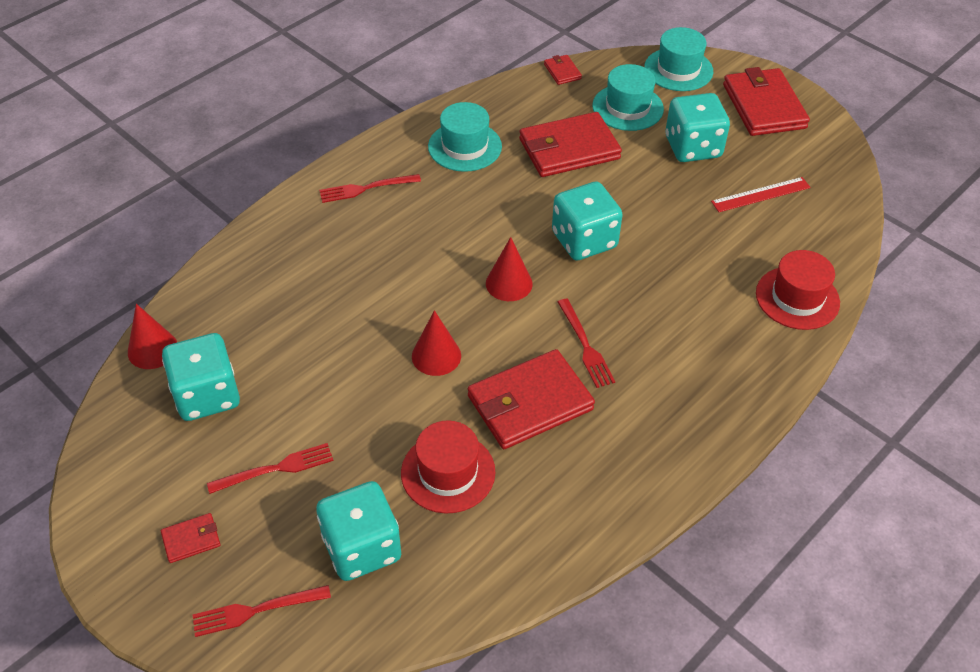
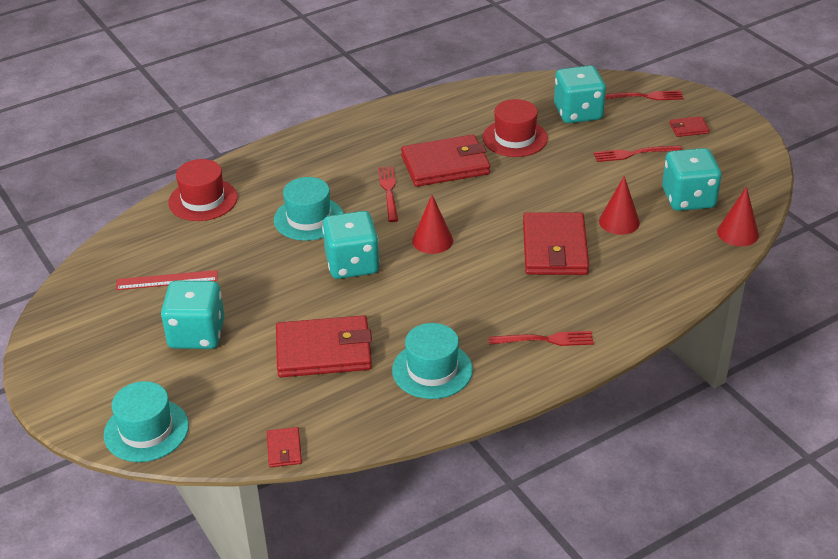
camera: 165 degrees left, 10 degrees down
red cone [412,310,461,376] -> red cone moved to [599,176,640,235]
turquoise hat [592,64,664,131] -> turquoise hat moved to [274,177,344,241]
red wallet [723,67,810,136] -> red wallet moved to [523,212,589,275]

